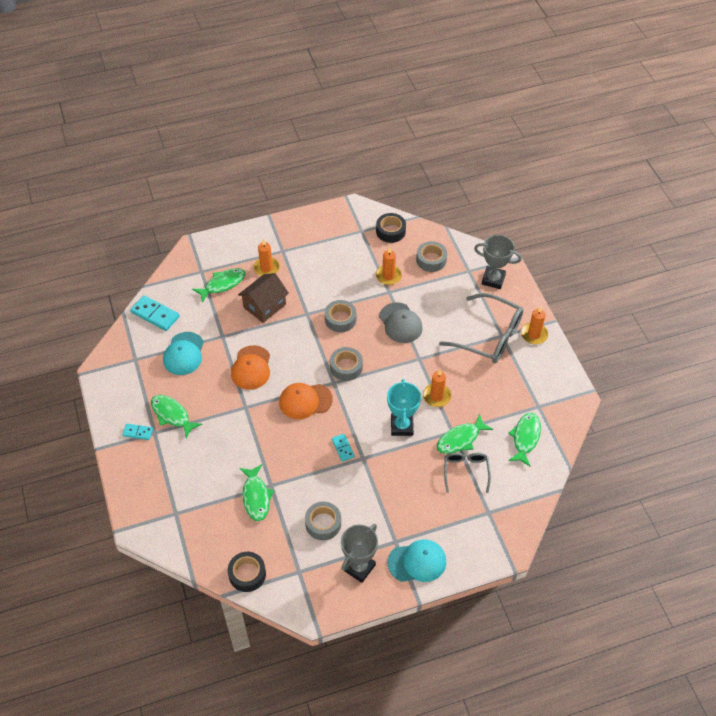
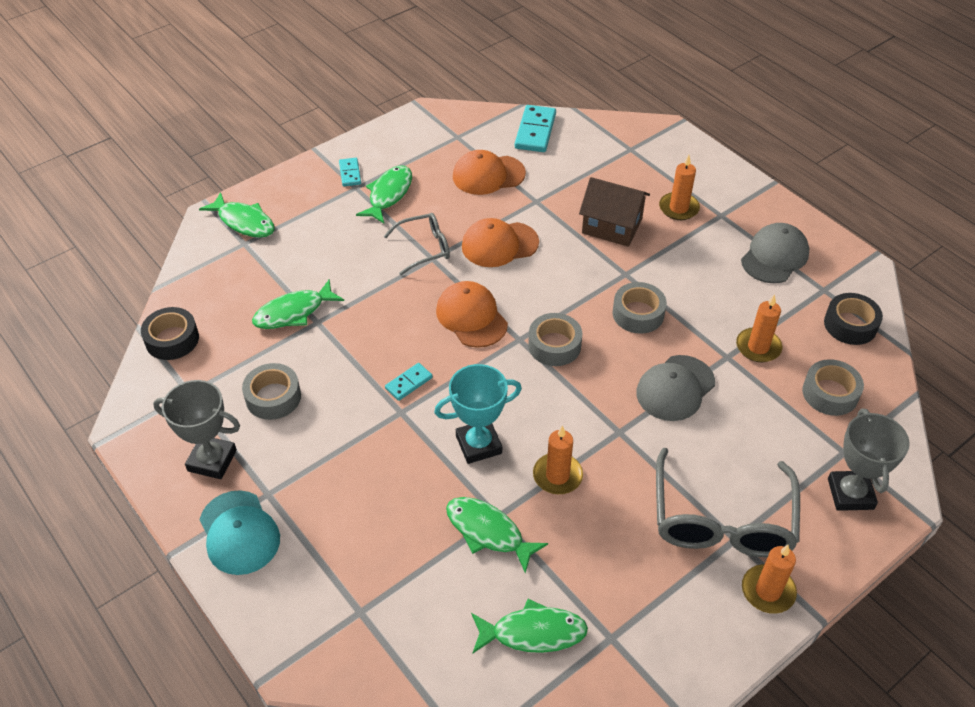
camera: 70 degrees right, 5 degrees down
turquoise cap [163,332,204,375] -> orange cap [453,150,526,195]
green fish [192,268,246,303] -> green fish moved to [199,192,275,238]
grey glasses [444,452,491,493] -> grey glasses moved to [384,213,450,275]
none -> grey cap [741,223,809,283]

